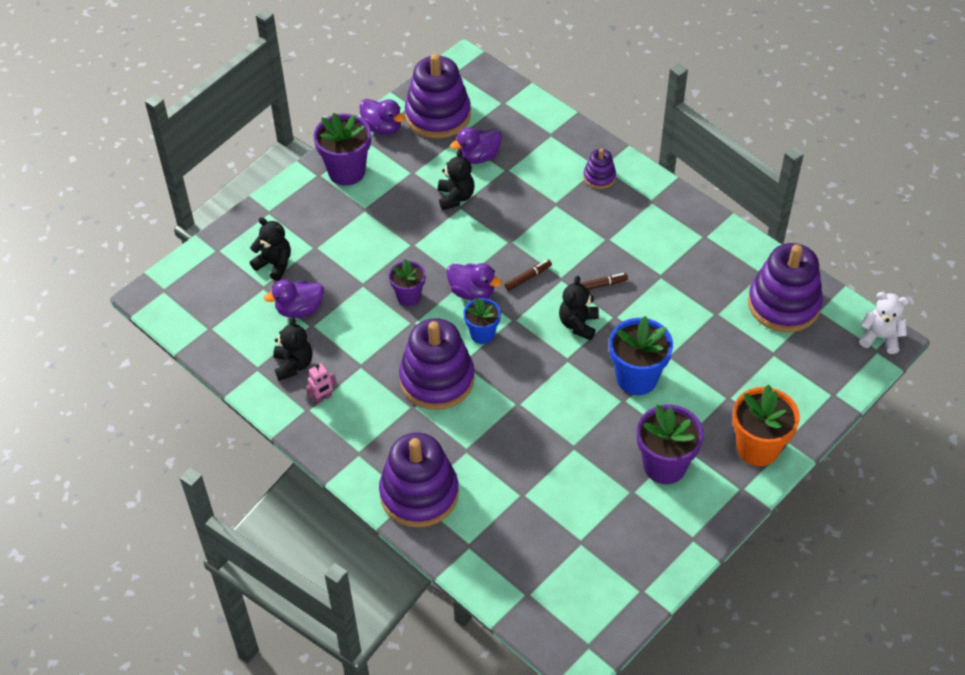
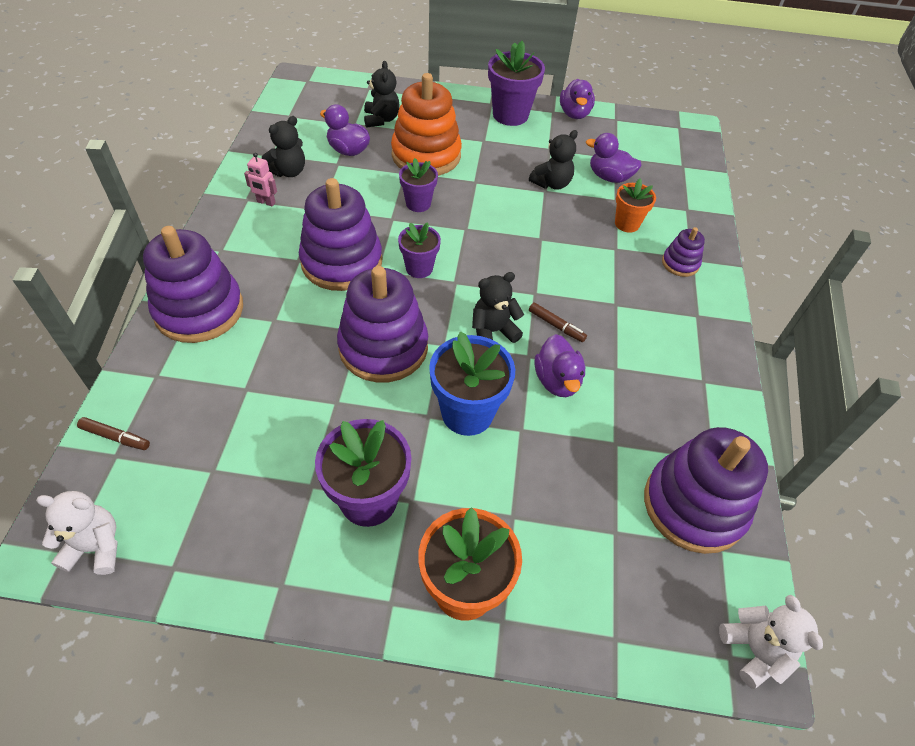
camera: 50 degrees right, 0 degrees up
purple stacking toy [405,54,471,139] -> purple stacking toy moved to [337,266,428,383]
purple duck [446,263,502,300] -> purple duck moved to [535,334,585,397]
blue flower pot [464,298,501,344] -> purple flower pot [398,222,441,278]
brown marker [505,259,552,291] -> brown marker moved to [77,417,150,450]
none -> white teddy bear [36,491,118,575]
none -> orange stacking toy [391,73,462,176]
none -> orange flower pot [615,178,656,233]

